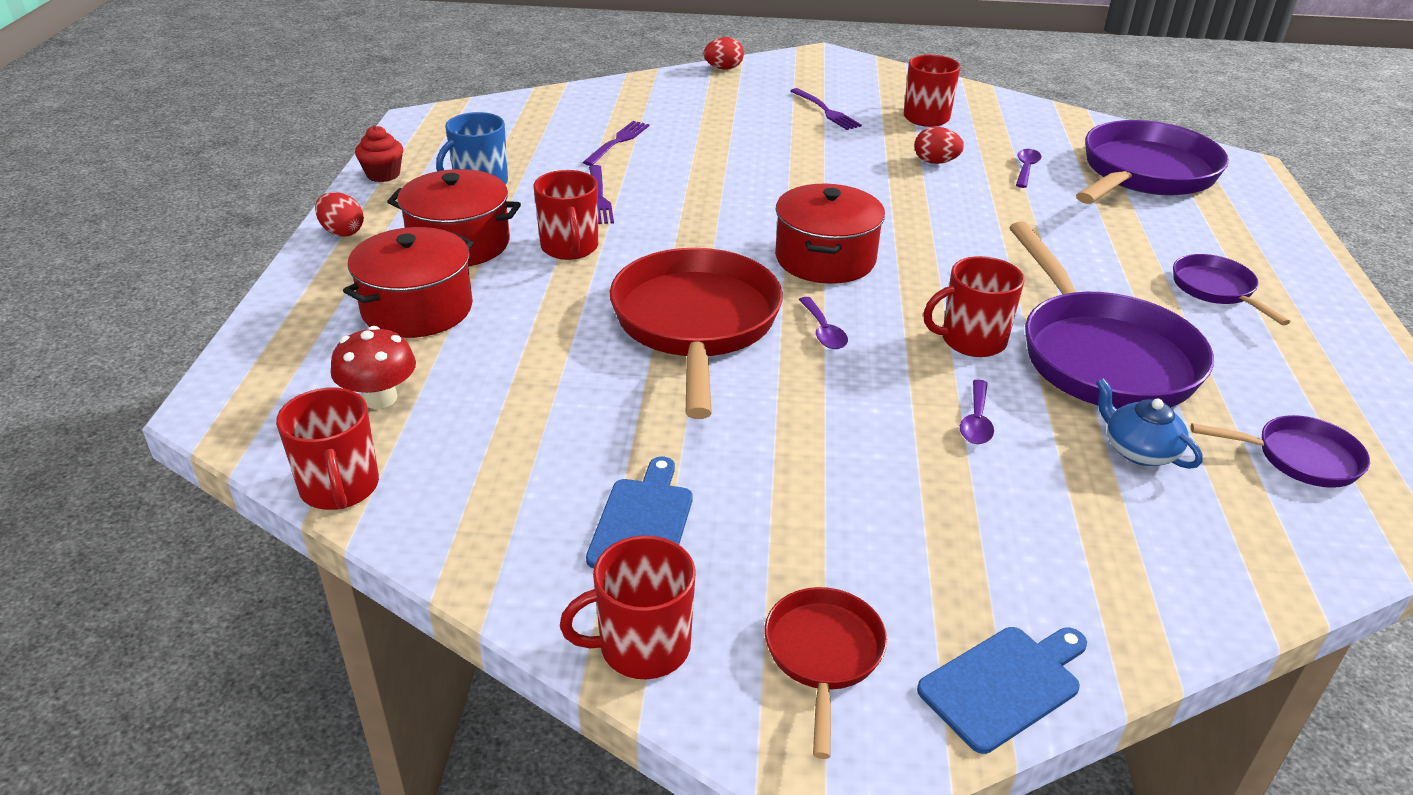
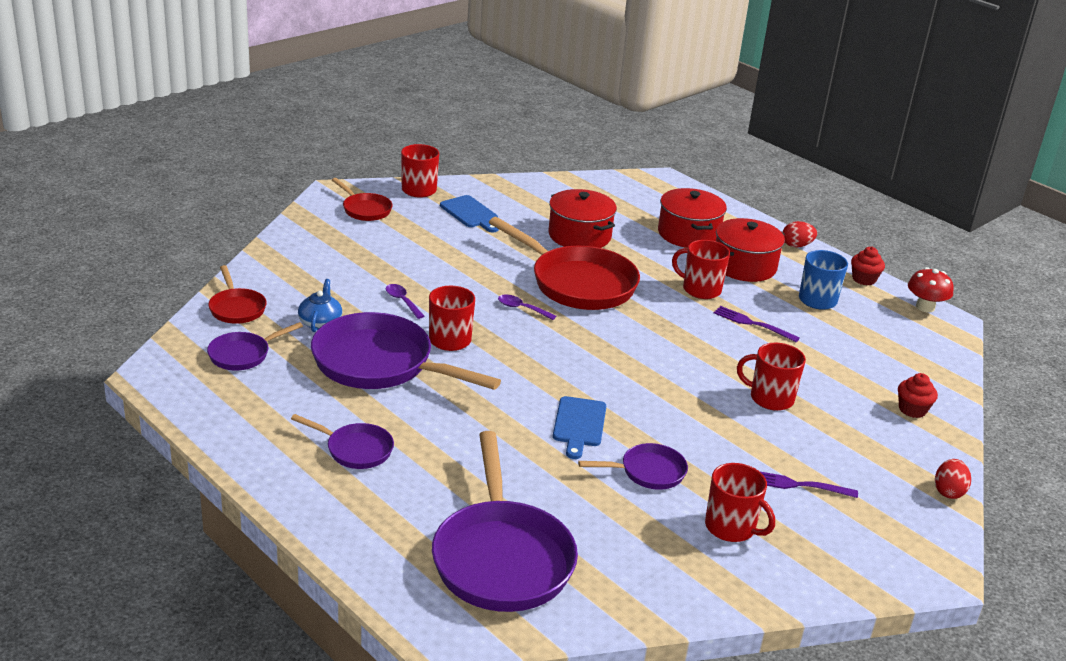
camera: 130 degrees right, 5 degrees down
red mug [276,388,379,510] -> red mug moved to [737,343,806,411]
red mushroom [331,326,416,409] -> red mushroom moved to [908,267,954,312]
purple fork [583,121,649,166] -> none
red pot [775,184,885,284] -> red pot moved to [548,189,617,248]
red egg [915,127,964,164] -> purple pan [578,443,688,490]
blue cutting board [917,627,1087,754] -> blue cutting board moved to [553,396,606,459]
purple spoon [1016,149,1041,188] -> none
blue teapot [1096,378,1203,469] -> blue teapot turned 90 degrees counterclockwise [298,279,342,332]
none -> red pan [208,265,267,324]
none -> red cupcake [898,373,938,418]

